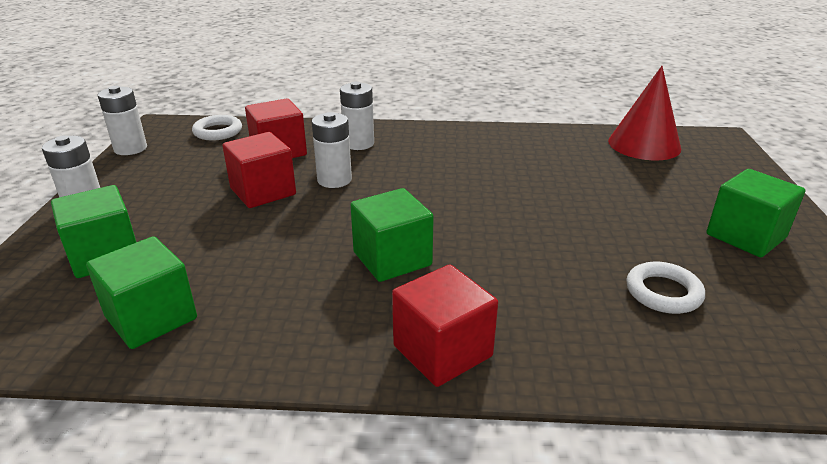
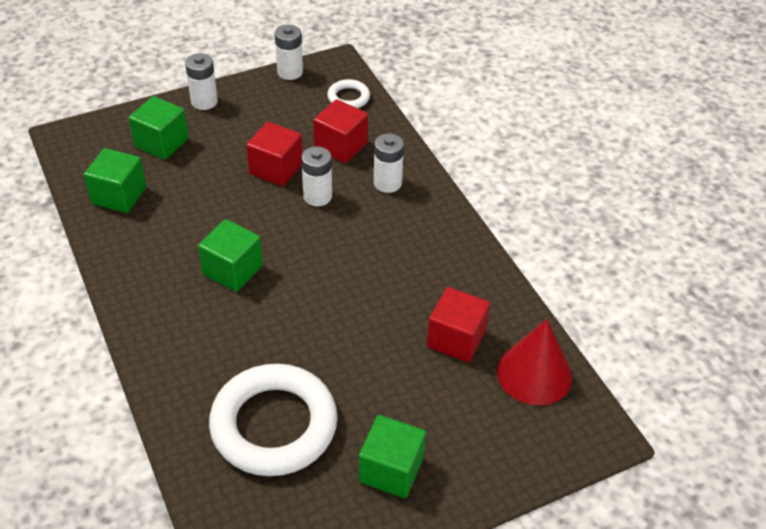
camera: 60 degrees right, 15 degrees up
red cube [392,264,498,387] -> red cube moved to [427,287,490,362]
white ring [626,262,705,314] -> white ring [209,364,338,476], size x2.22

